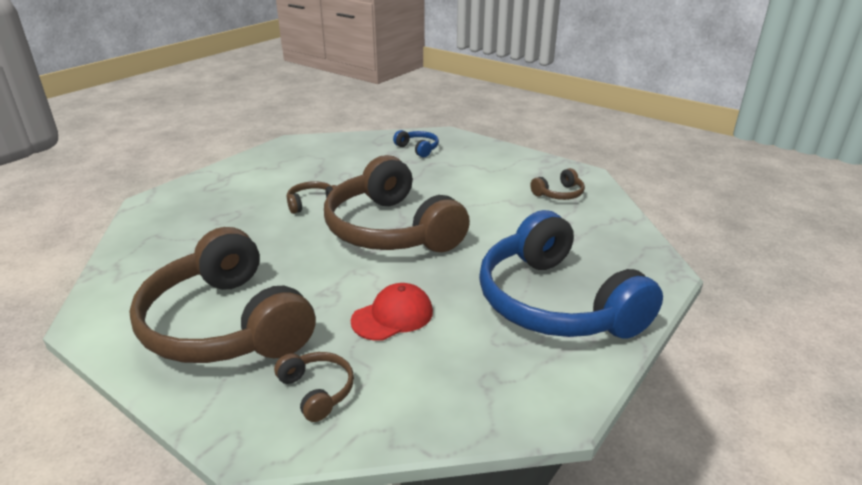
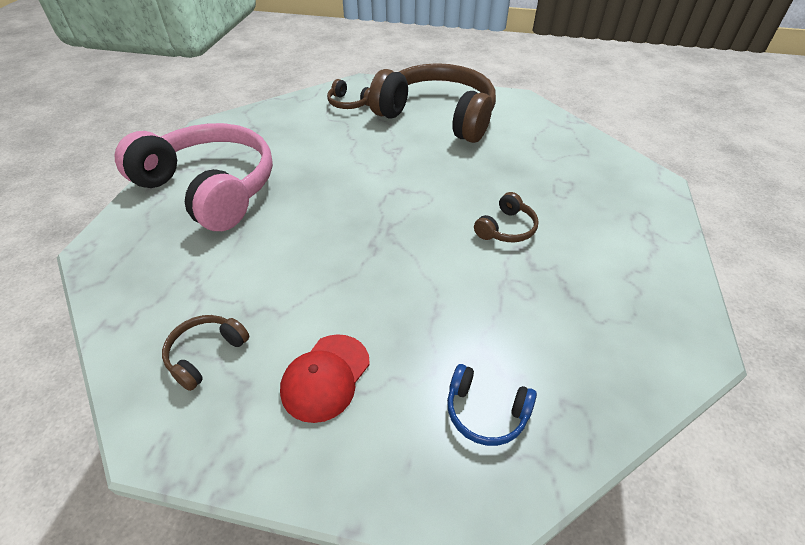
camera: 155 degrees right, 15 degrees up
brown headphones [324,155,470,252] -> none
red cap [351,283,433,341] -> red cap moved to [280,334,370,423]
blue headphones [479,210,663,339] -> pink headphones [115,123,273,231]

